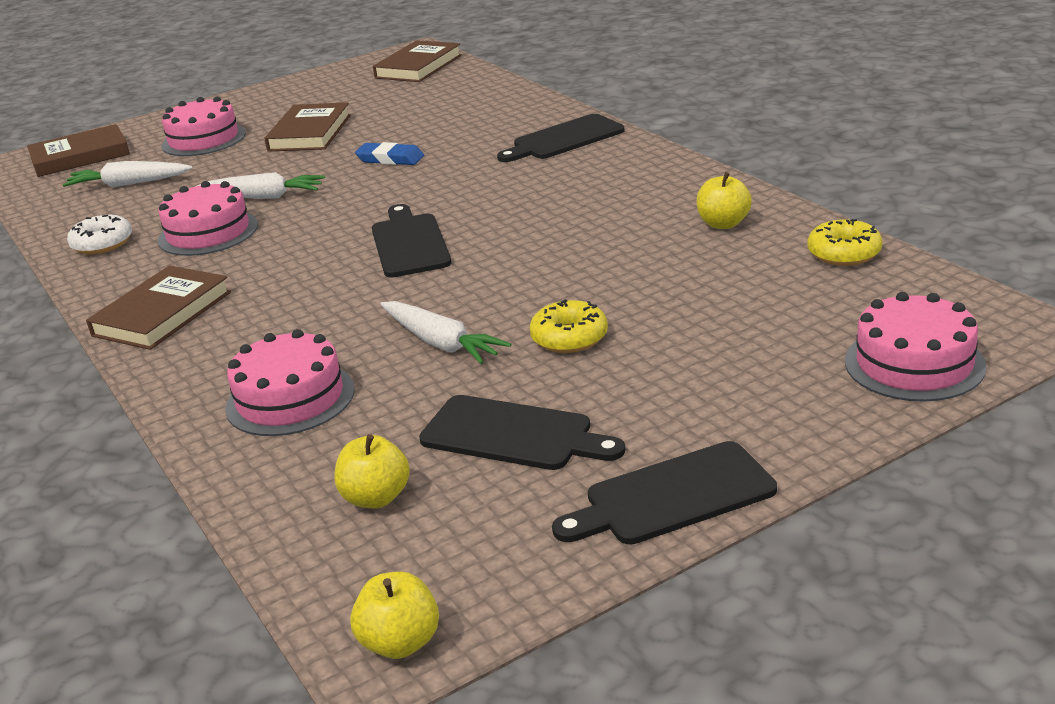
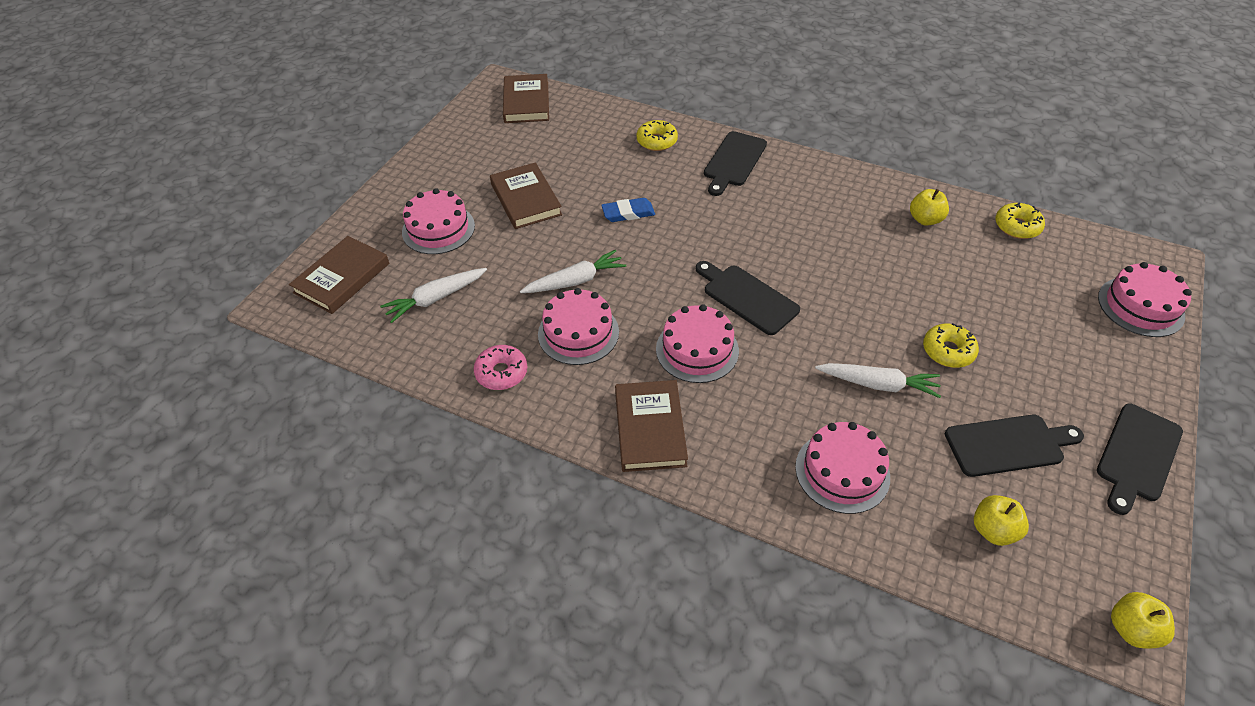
camera: 35 degrees left, 20 degrees up
white donut [67,215,132,254] -> pink donut [474,345,527,390]
none -> yellow donut [636,120,678,151]
none -> pink cake [656,304,739,383]

